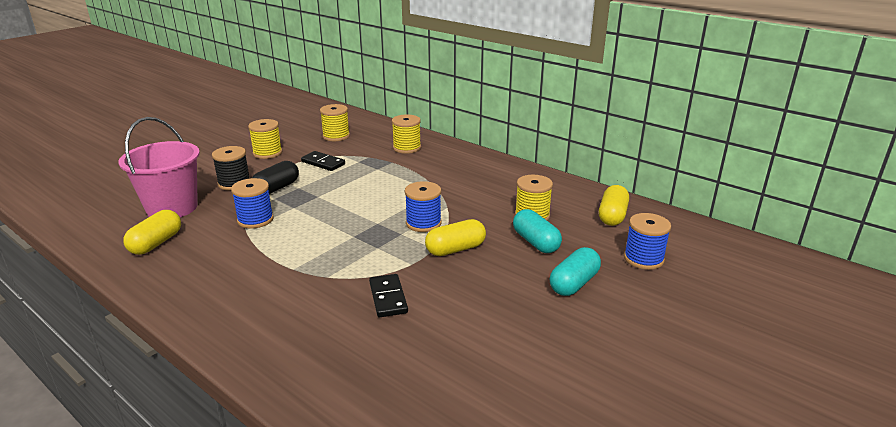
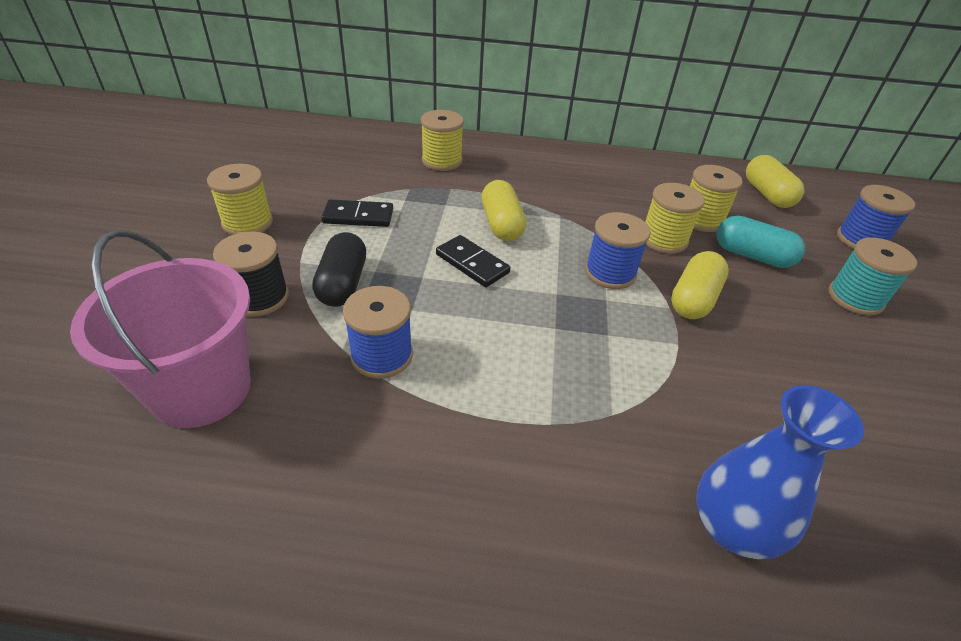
camera: 35 degrees left, 15 degrees up
yellow capsule [123,210,181,255] -> yellow capsule moved to [482,180,526,241]
yellow spool [320,104,350,141] -> yellow spool moved to [645,183,705,254]
black domino [369,274,408,317] -> black domino moved to [436,235,510,287]
turquoise capsule [550,247,601,296] -> turquoise spool [829,237,917,316]
none -> blue vase [696,385,864,559]

